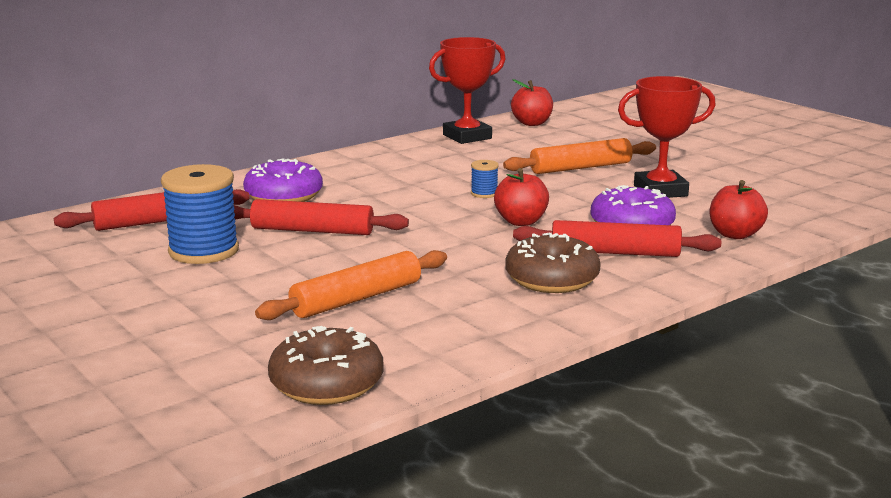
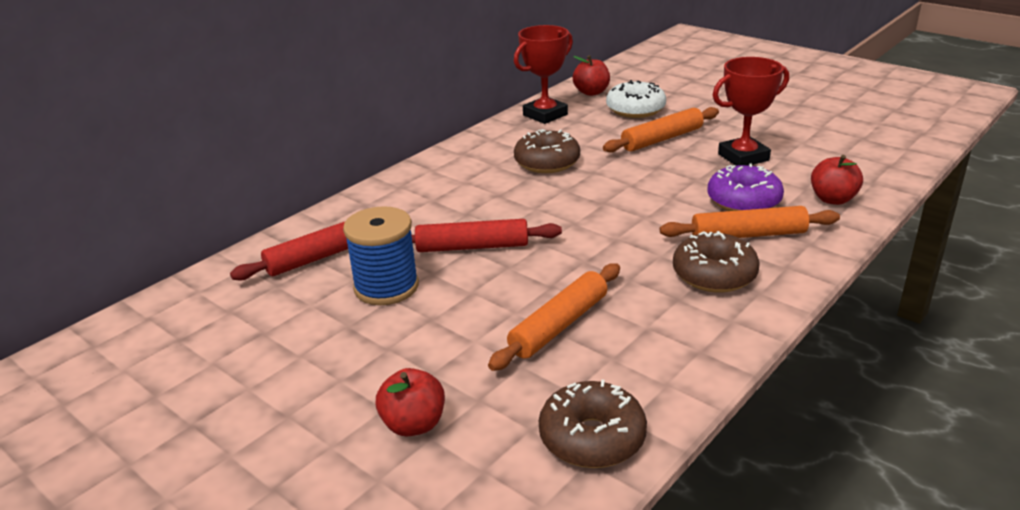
camera: 10 degrees left, 10 degrees up
purple donut [243,159,323,202] -> none
blue spool [471,160,499,198] -> none
red apple [494,168,549,226] -> red apple moved to [376,368,445,436]
red rolling pin [513,220,721,257] -> orange rolling pin [660,206,840,238]
none -> brown donut [514,129,580,173]
none -> white donut [606,80,666,118]

